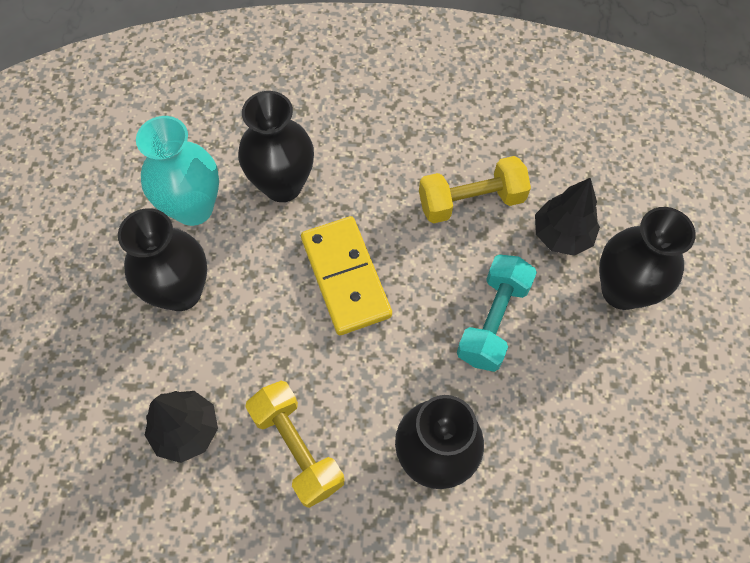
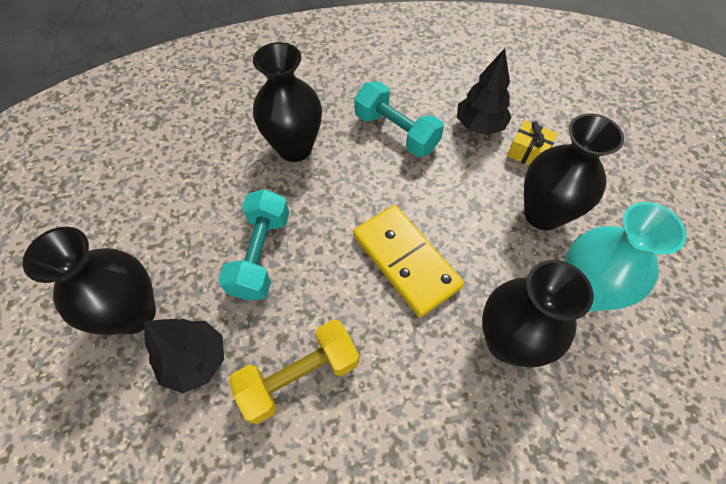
camera: 165 degrees right, 5 degrees down
yellow dumbbell [246,381,344,508] -> turquoise dumbbell [354,81,444,157]
none -> yellow gift [507,120,558,165]

